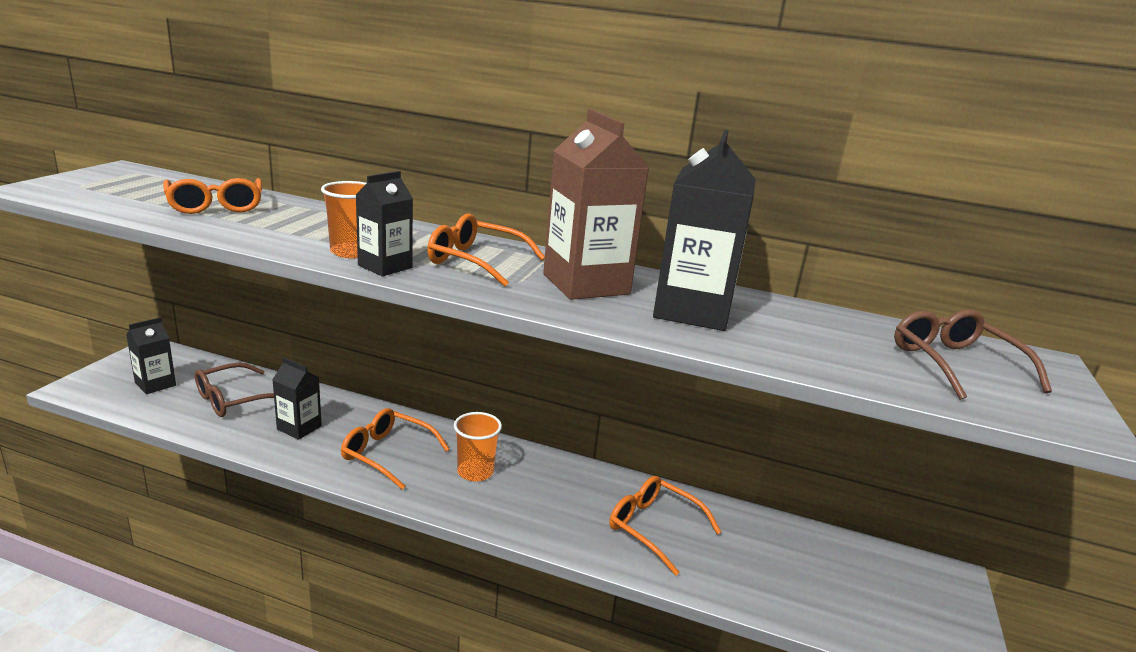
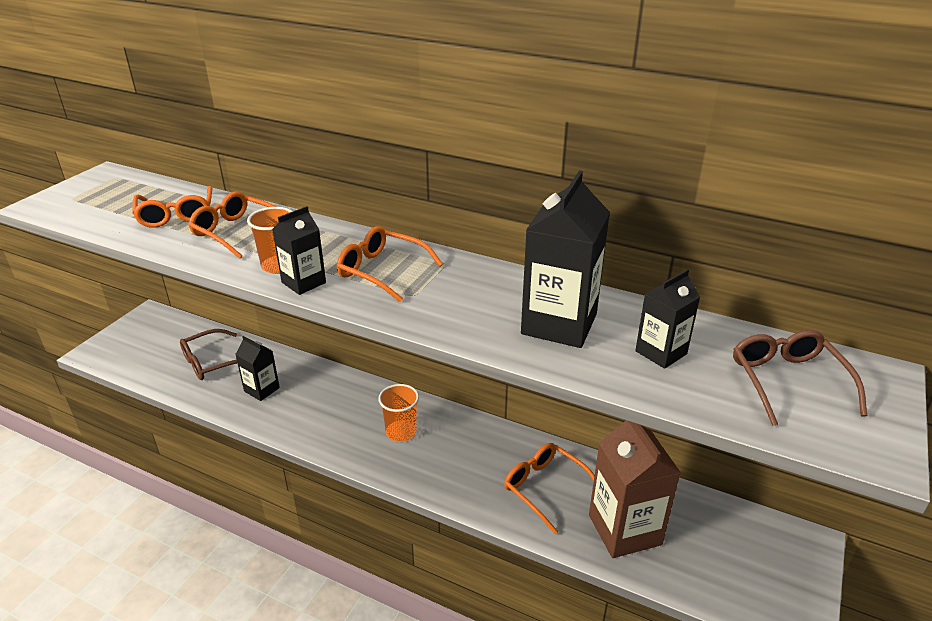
camera: 10 degrees right, 10 degrees up
black carton [126,317,176,394] -> black carton moved to [635,269,700,369]
orange glasses [341,408,450,490] -> orange glasses moved to [188,192,276,259]
brown carton [543,109,649,300] -> brown carton moved to [589,420,681,558]

